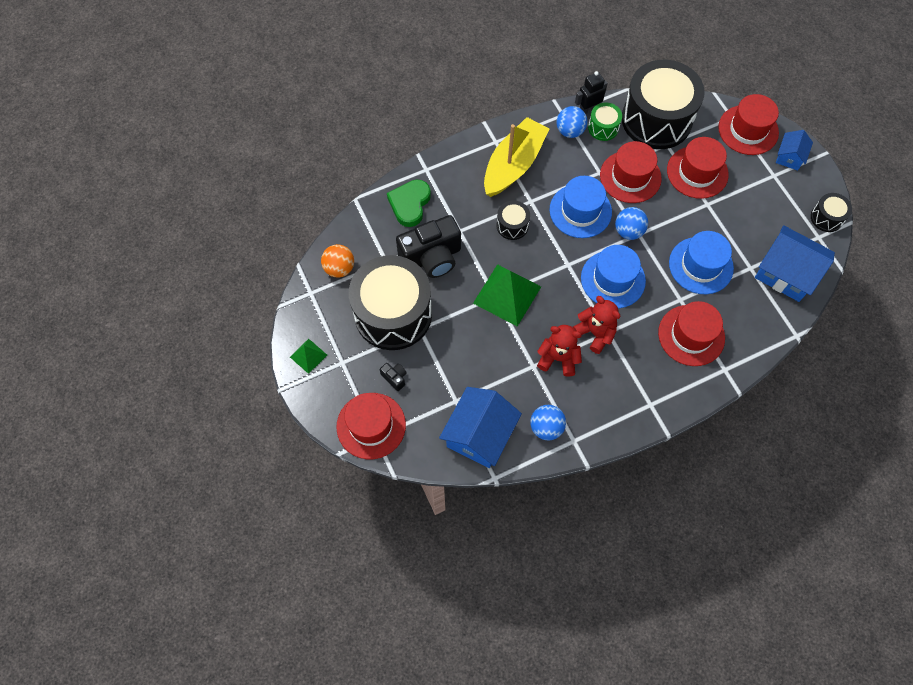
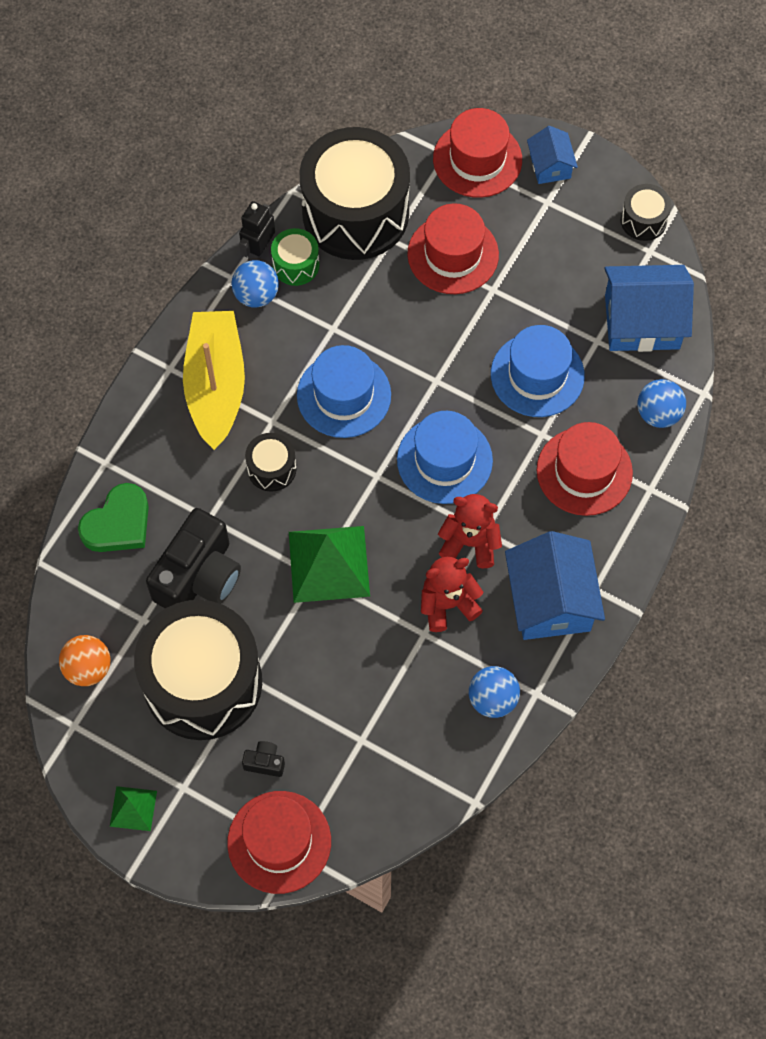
camera: 35 degrees left, 0 degrees up
green heart [387,179,431,227] -> green heart turned 120 degrees counterclockwise [78,483,149,552]
blue house [439,387,522,468] -> blue house moved to [505,531,605,640]
red hat [600,141,662,203] -> none
blue ball [615,207,648,240] -> blue ball moved to [637,379,686,428]

